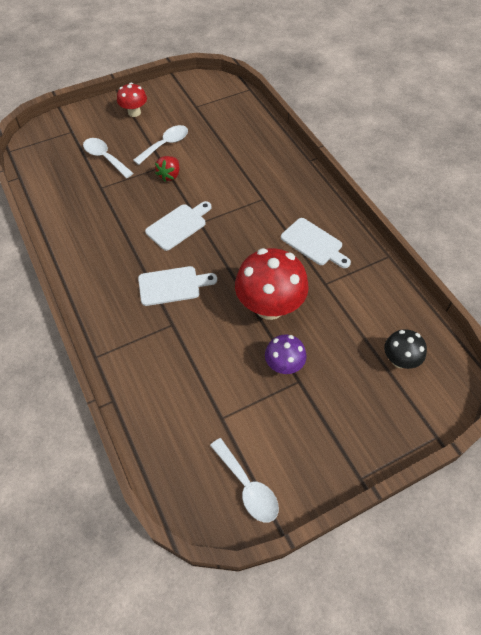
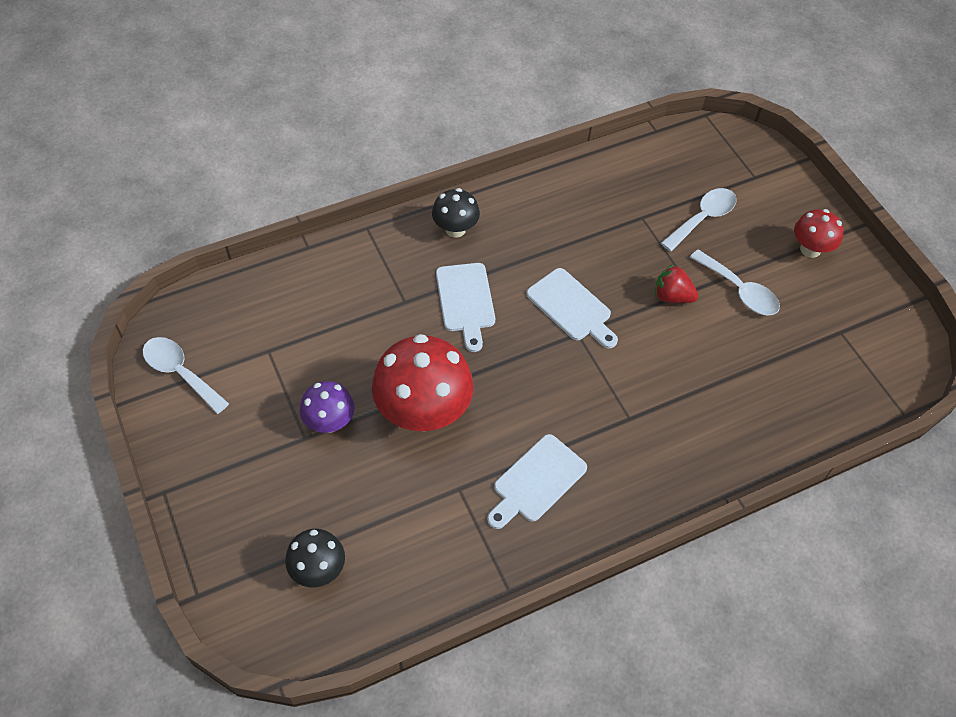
camera: 90 degrees right, 0 degrees up
white spoon [210,438,279,522] -> white spoon turned 75 degrees clockwise [143,337,229,414]
none -> black mushroom [432,188,480,238]

